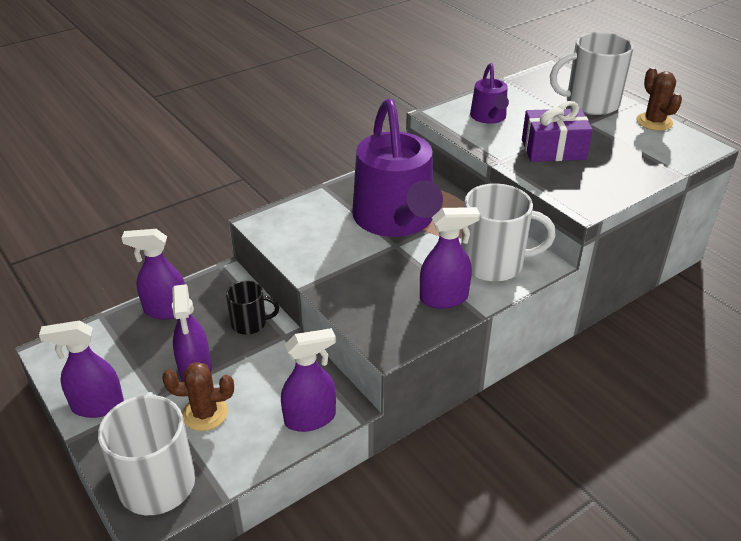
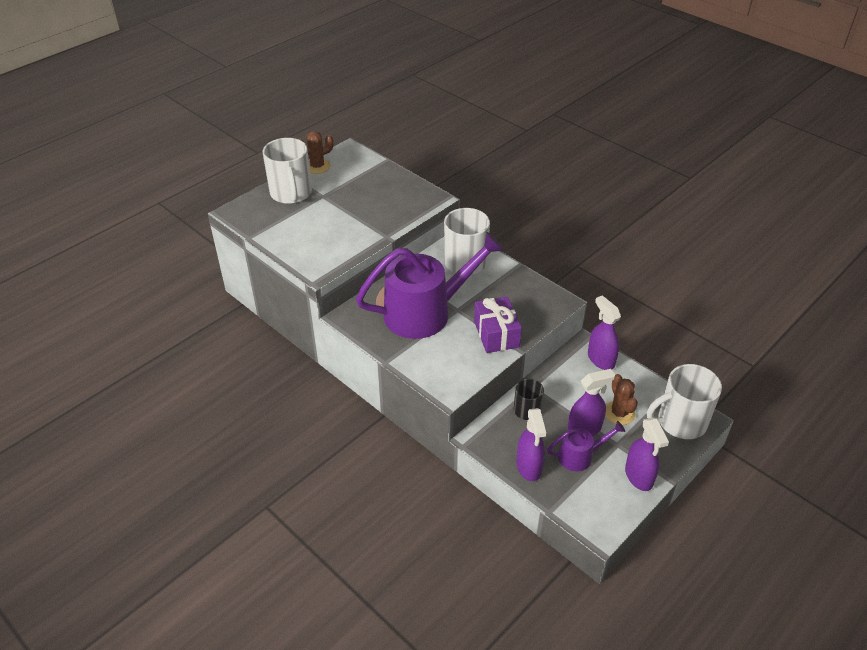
camera: 100 degrees left, 5 degrees up
purple spray bottle [420,207,480,308] -> none
purple watering can [470,63,509,124] -> purple watering can moved to [547,421,625,471]
purple gift [522,101,593,162] -> purple gift moved to [474,296,522,353]

